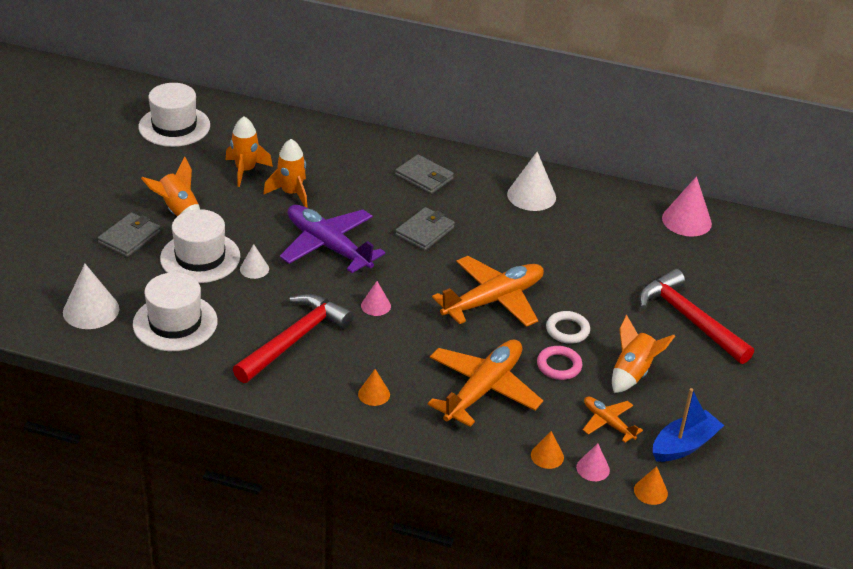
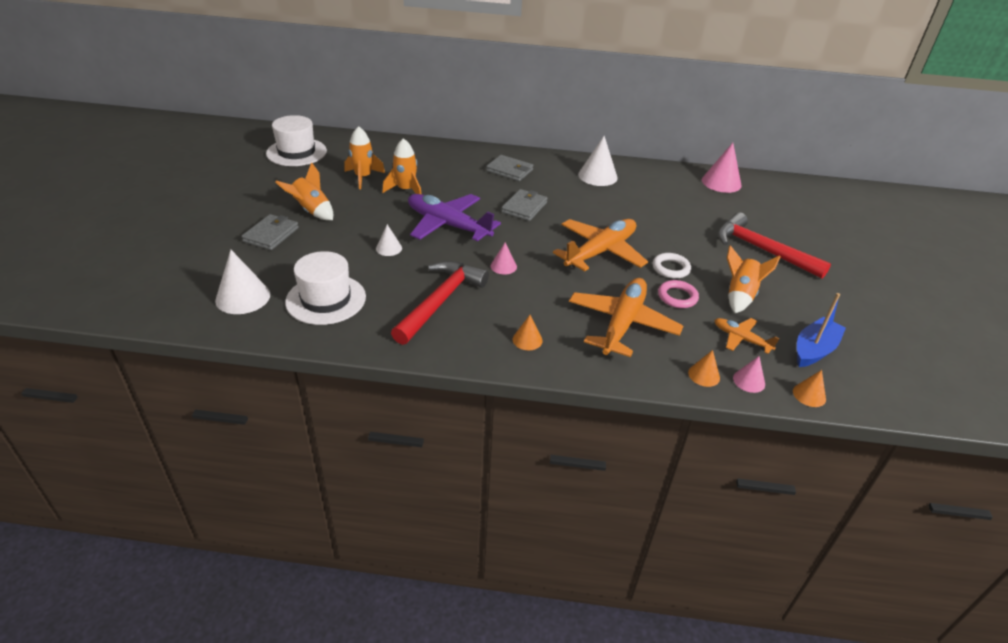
camera: 10 degrees left, 0 degrees up
white hat [160,209,240,283] -> none

